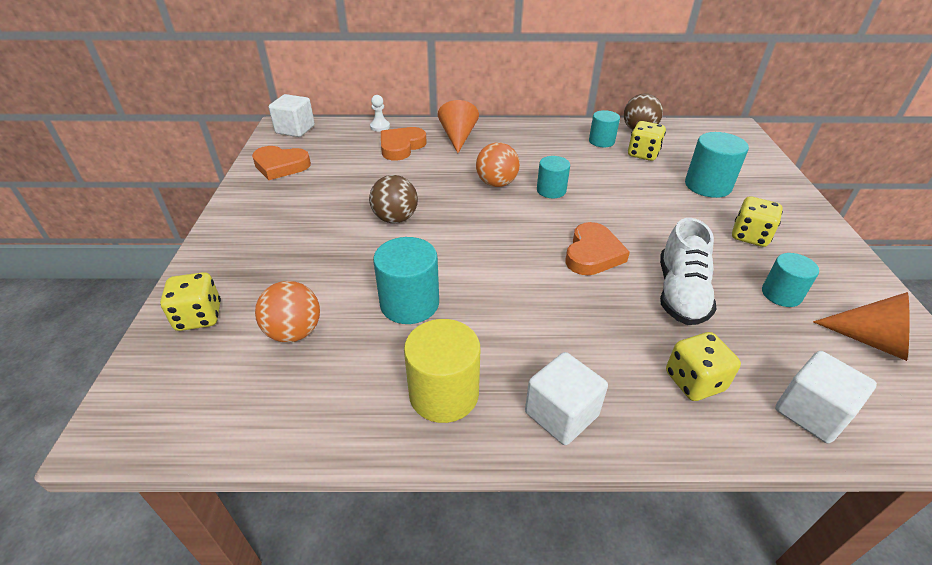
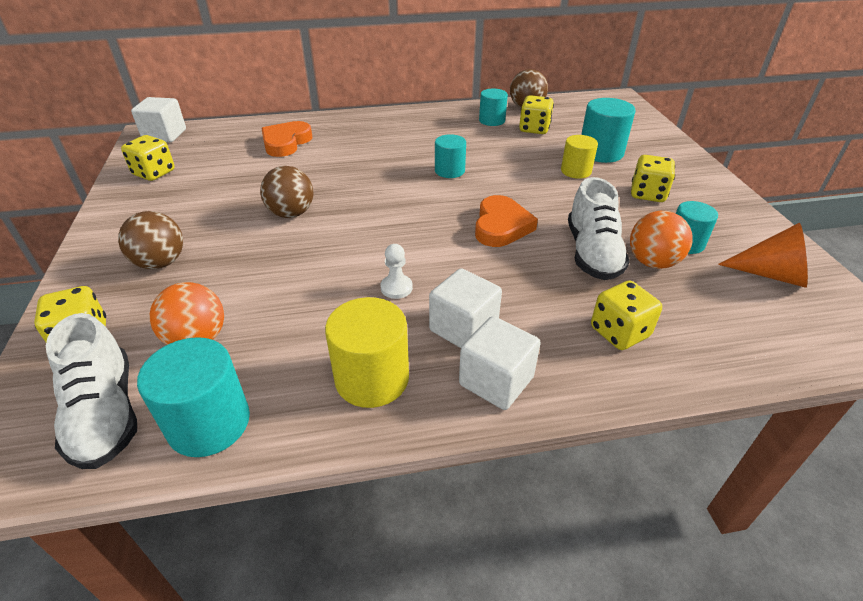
camera: 10 degrees left, 0 degrees up
orange heart [252,146,311,180] -> yellow dice [121,135,175,181]
white pawn [370,95,390,131] -> white pawn moved to [380,244,413,299]
turquoise cylinder [373,237,439,324] -> turquoise cylinder moved to [137,337,250,457]
orange cone [438,100,479,153] -> none
orange ball [476,142,520,187] -> orange ball moved to [630,211,693,269]
white cube [775,351,877,443] -> white cube moved to [429,268,502,348]
none -> white shoe [46,313,137,469]
none -> brown ball [118,211,183,269]
none -> yellow cylinder [561,135,598,179]

